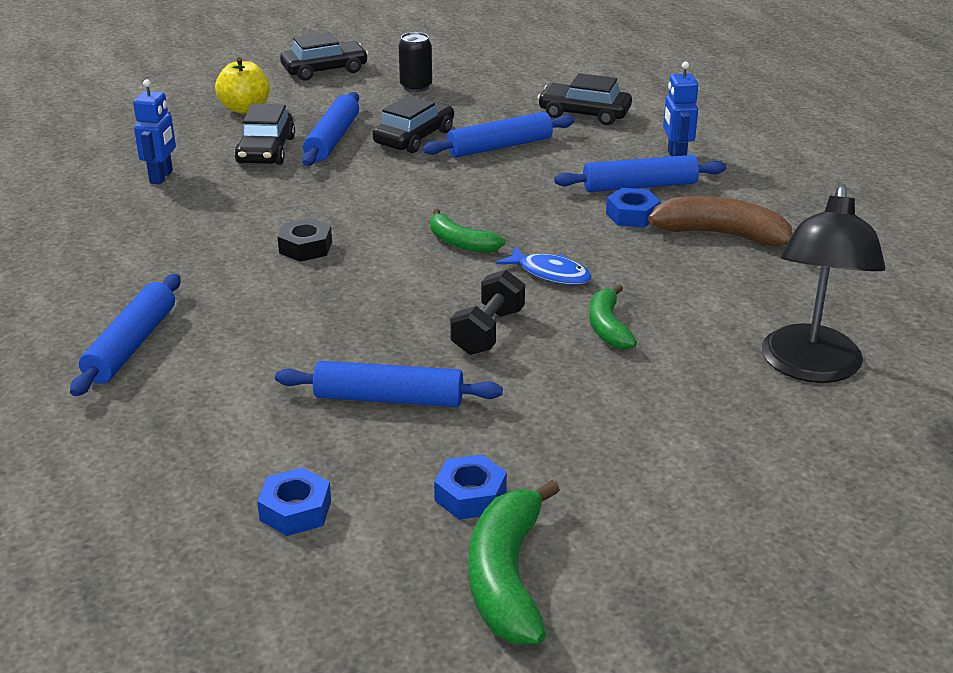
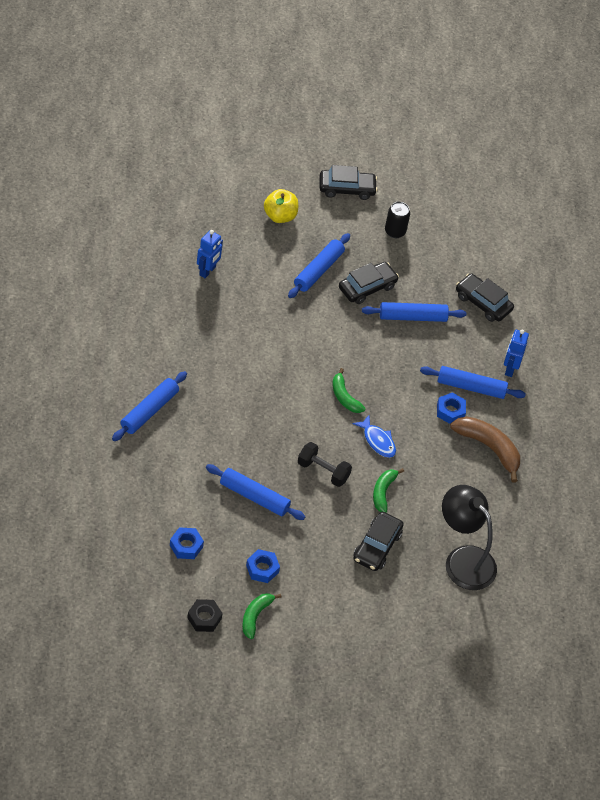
camera: 15 degrees right, 20 degrees up
black car [234,104,295,165] -> black car moved to [354,512,403,571]
black nut [278,218,332,262] -> black nut moved to [187,599,222,632]
black dumbbell [450,270,525,355] -> black dumbbell turned 75 degrees clockwise [298,442,352,487]
green banana [469,480,560,644] -> green banana [242,593,281,639], size x0.62
black lamp [762,185,885,383] -> black lamp turned 105 degrees clockwise [442,485,497,590]

